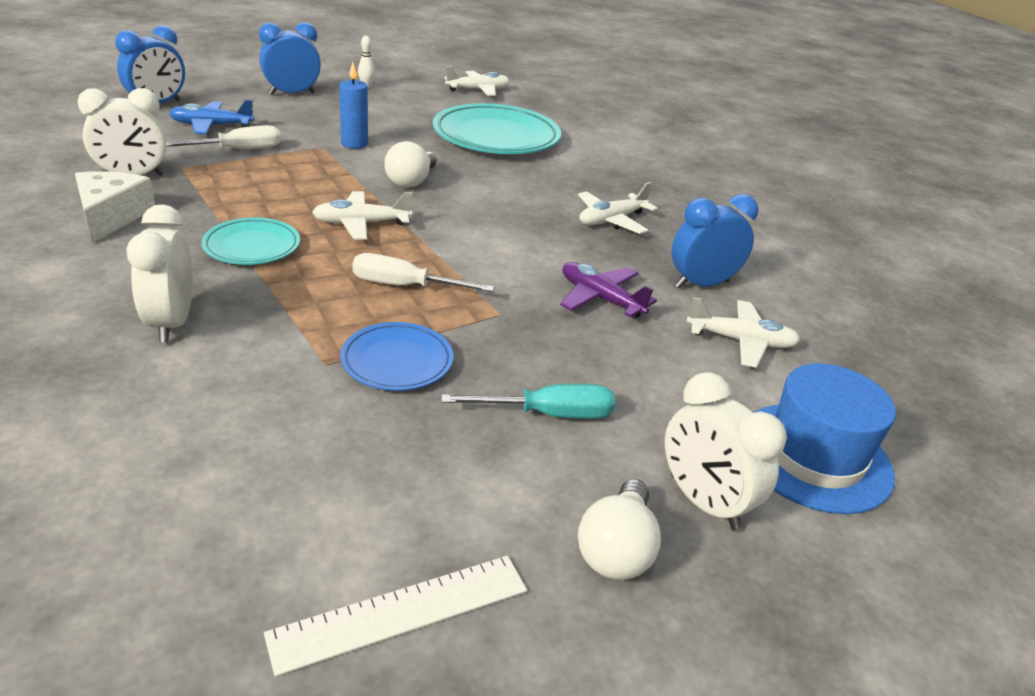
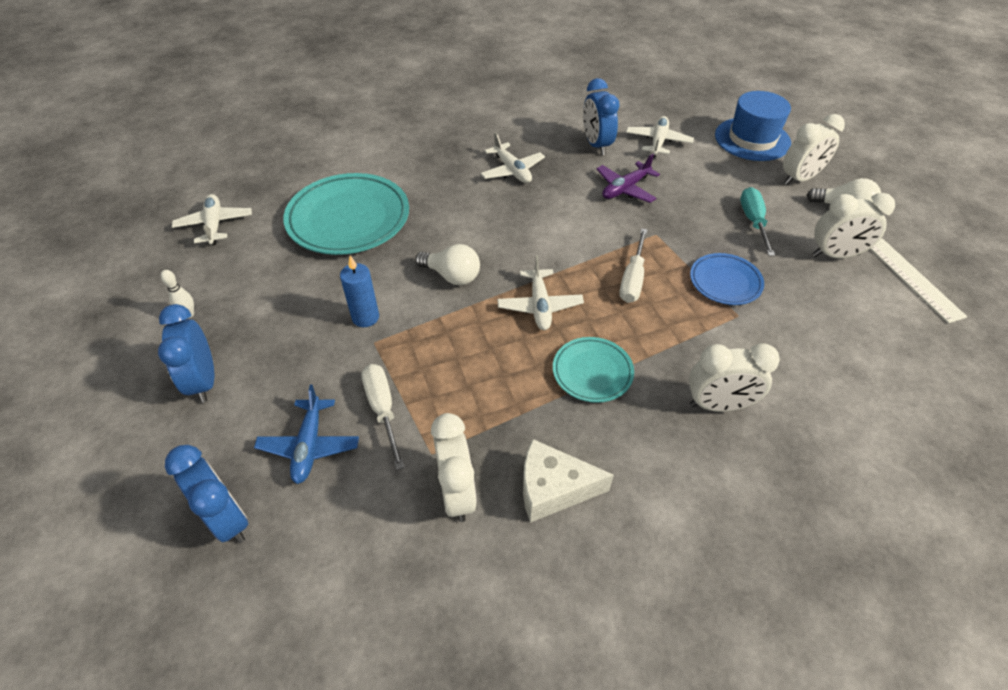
camera: 80 degrees left, 15 degrees up
none -> white clock [813,193,895,258]

